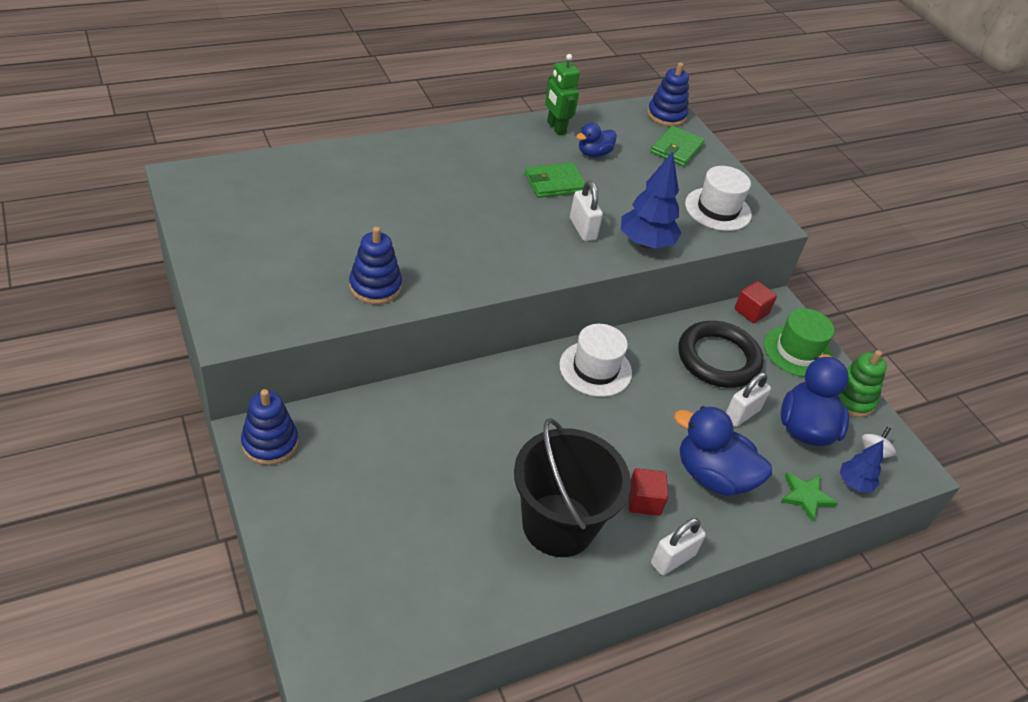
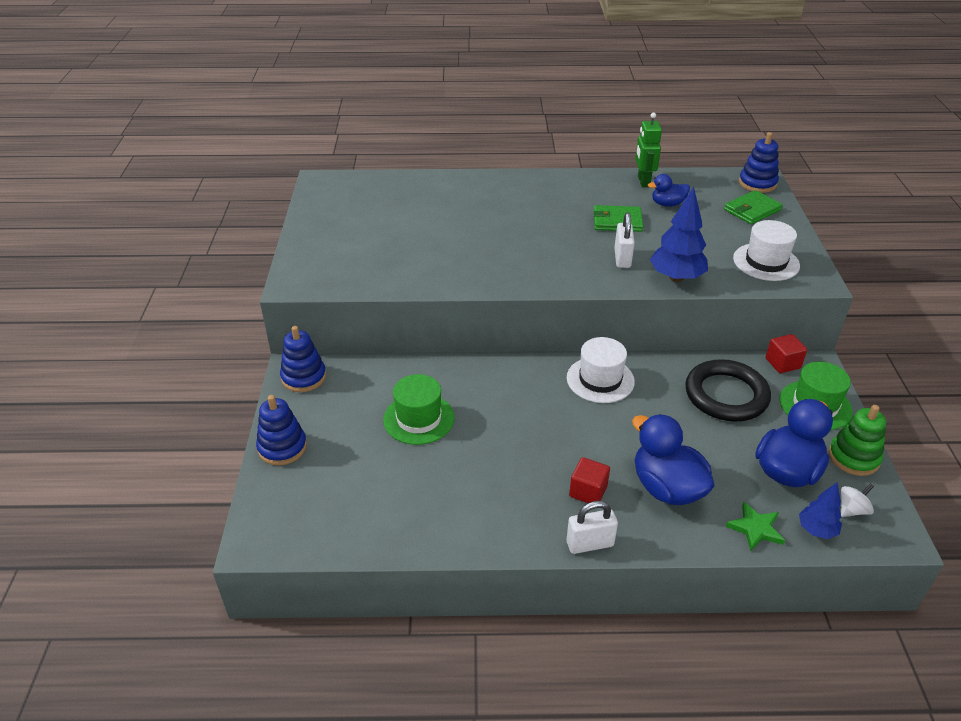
camera: 30 degrees right, 5 degrees down
blue stacking toy [349,227,402,304] -> blue stacking toy moved to [256,395,307,465]
black bucket [514,418,631,557] -> none
white padlock [726,373,771,427] -> none
none -> green hat [383,374,454,445]

